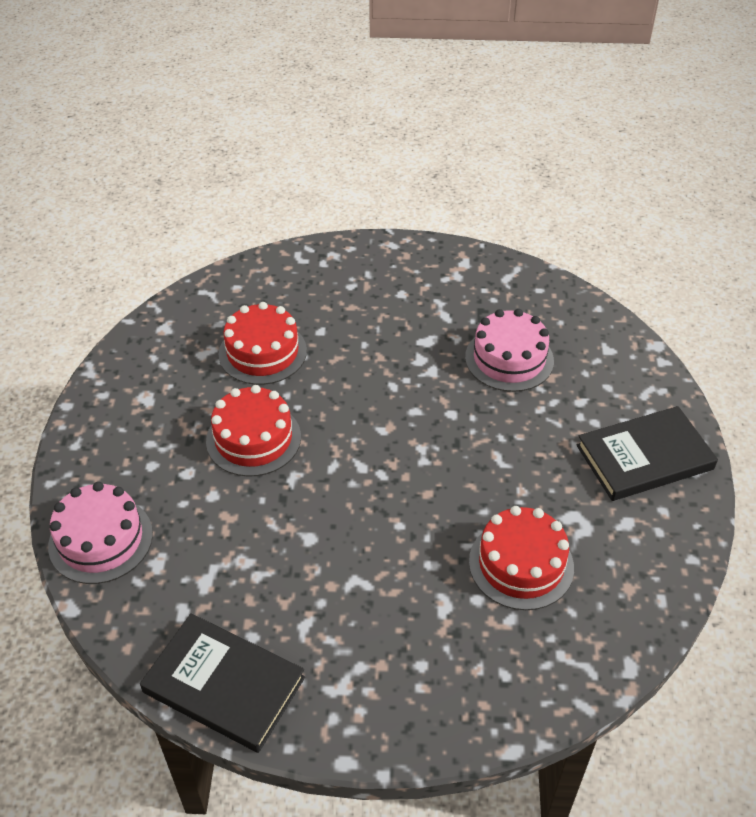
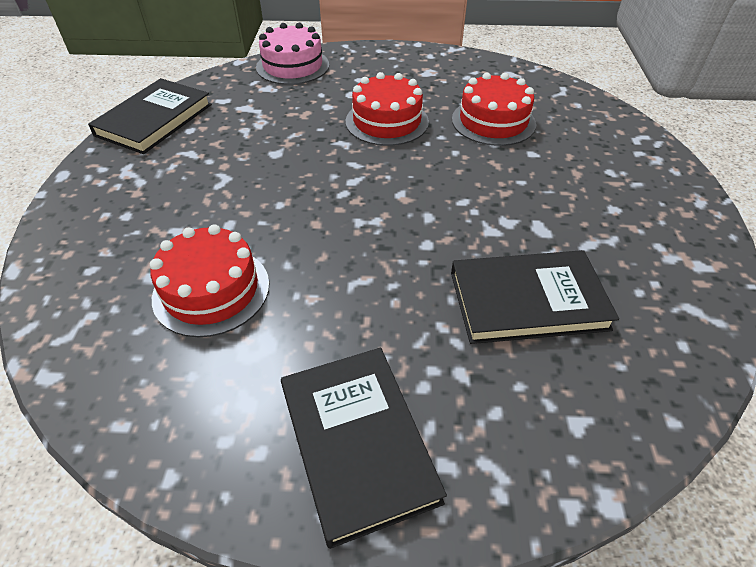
camera: 90 degrees right, 0 degrees up
pink cake [465,309,554,392] -> black book [451,250,619,344]

